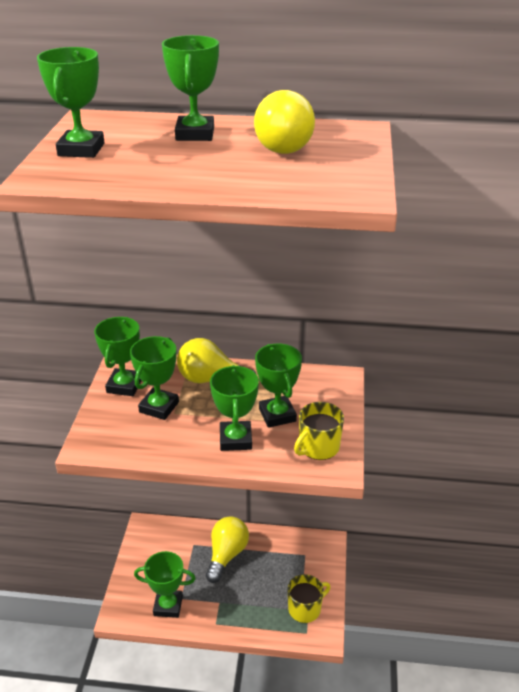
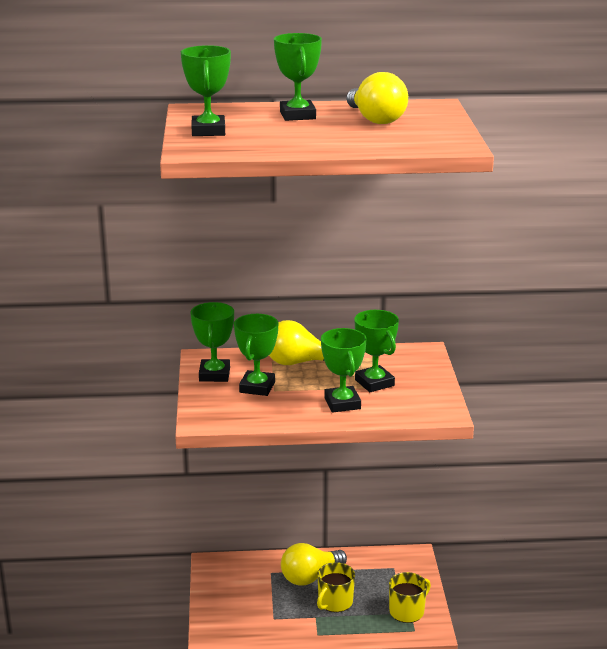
camera: 10 degrees left, 10 degrees down
green trophy [134,551,196,618] -> none
yellow light bulb [206,516,249,583] -> yellow light bulb turned 135 degrees counterclockwise [281,543,347,586]
yellow mug [294,402,344,460] -> yellow mug moved to [317,562,355,612]

